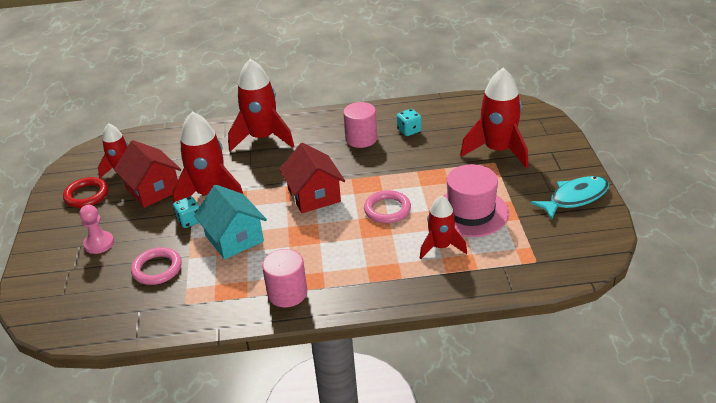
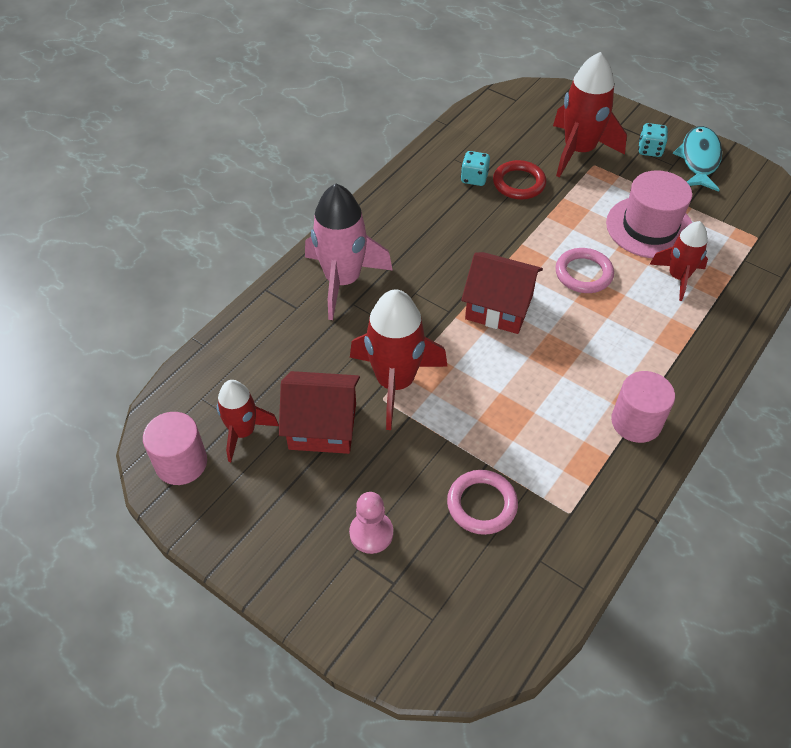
camera: 50 degrees left, 15 degrees up
red ring [63,177,108,208] -> red ring moved to [493,160,546,200]
turquoise dice [173,196,200,228] -> turquoise dice moved to [638,123,668,157]
turquoise house [194,185,267,259] -> none
red rocket [228,59,294,151] -> pink rocket [305,184,393,320]
pink cylinder [343,102,377,148] -> pink cylinder moved to [143,412,207,485]

